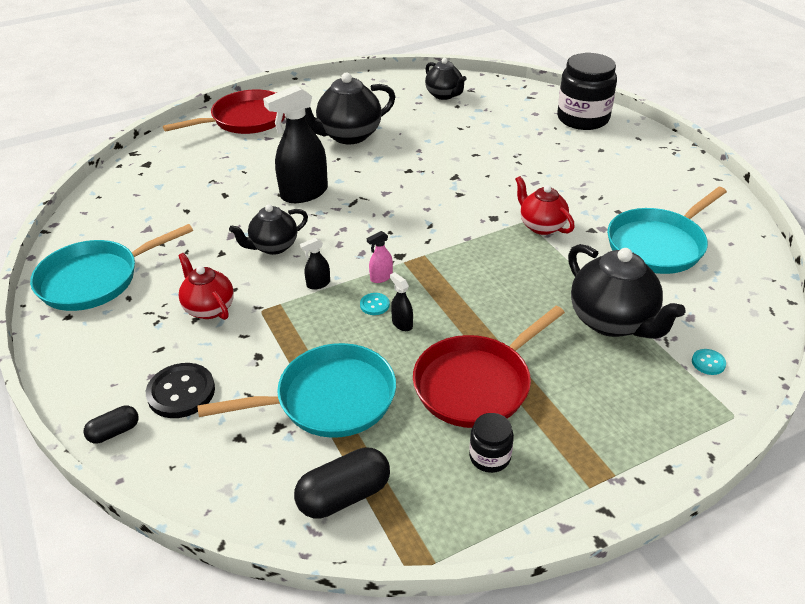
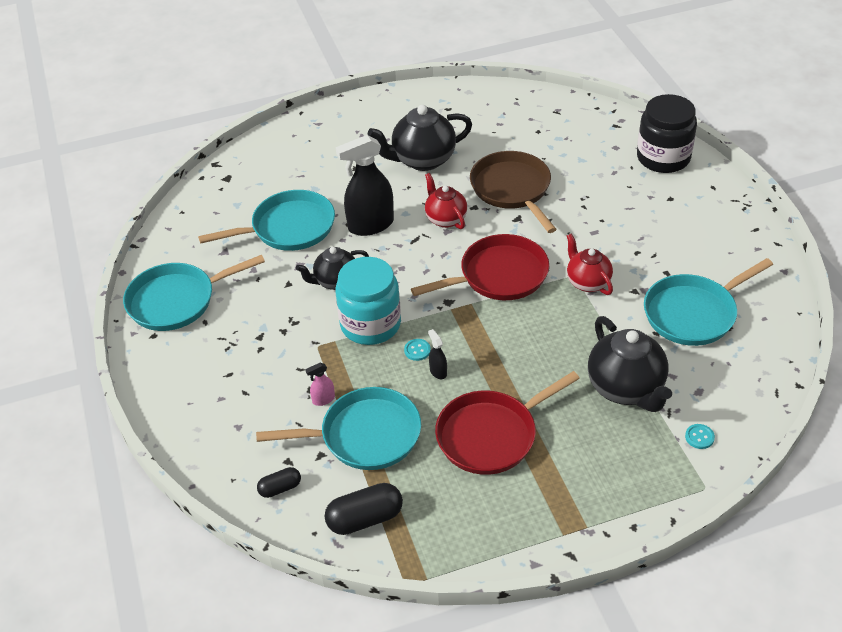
camera: 10 degrees right, 5 degrees up
black capsule [83,406,139,443] -> black capsule moved to [257,467,301,498]
black button [146,363,215,418] -> none
red pan [163,89,285,134] -> red pan moved to [411,234,549,300]
red teapot [178,253,234,320] -> red teapot moved to [425,173,467,229]
black spray bottle [300,238,330,290] -> turquoise jar [335,257,401,345]
pink spray bottle [367,231,393,283] -> pink spray bottle moved to [305,363,335,406]
black teapot [425,58,466,100] -> none
black jar [469,413,514,473] -> none
none -> turquoise pan [198,190,335,251]
none -> brown pan [470,151,557,233]

